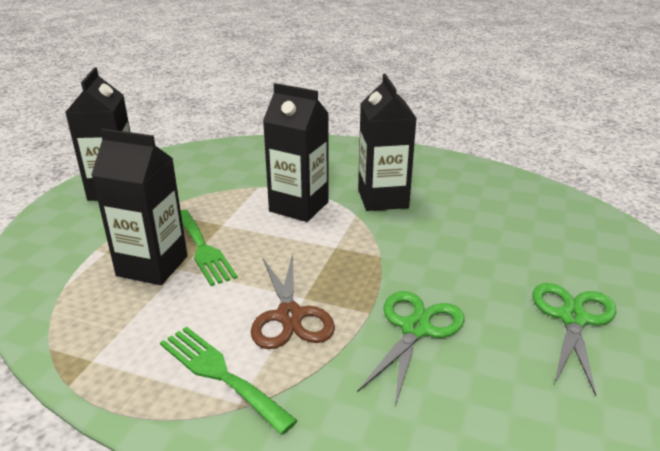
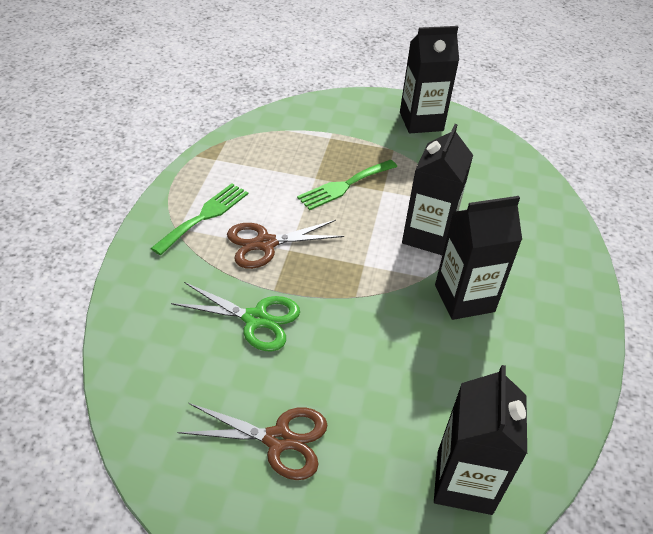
camera: 80 degrees right, 15 degrees up
black carton [91,128,187,285] -> black carton moved to [434,365,527,515]
green scissors [532,283,616,396] -> brown scissors [178,403,327,480]

